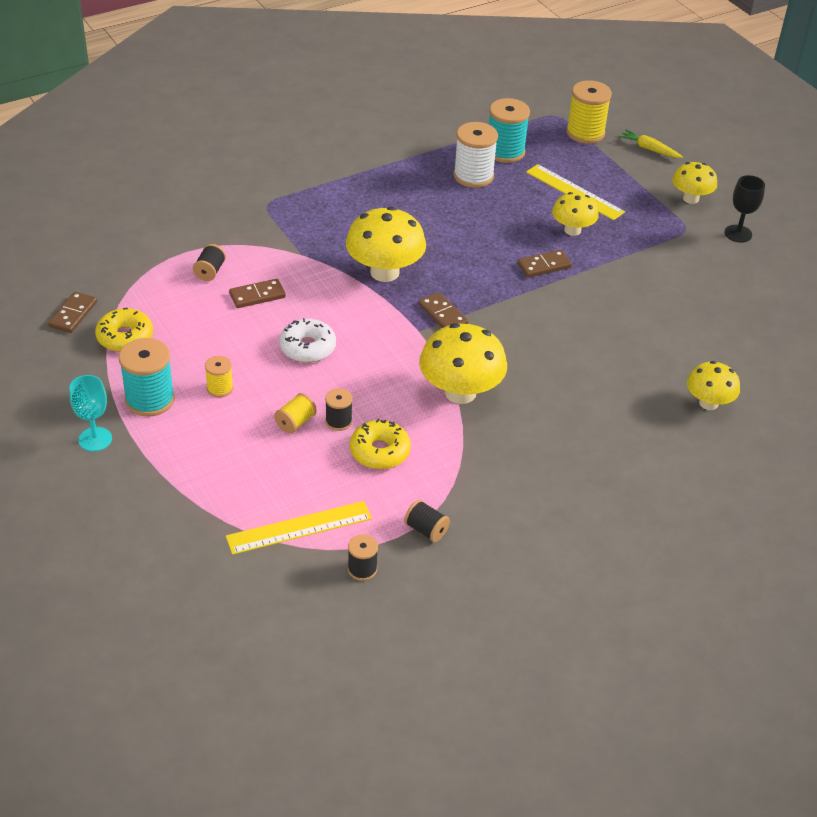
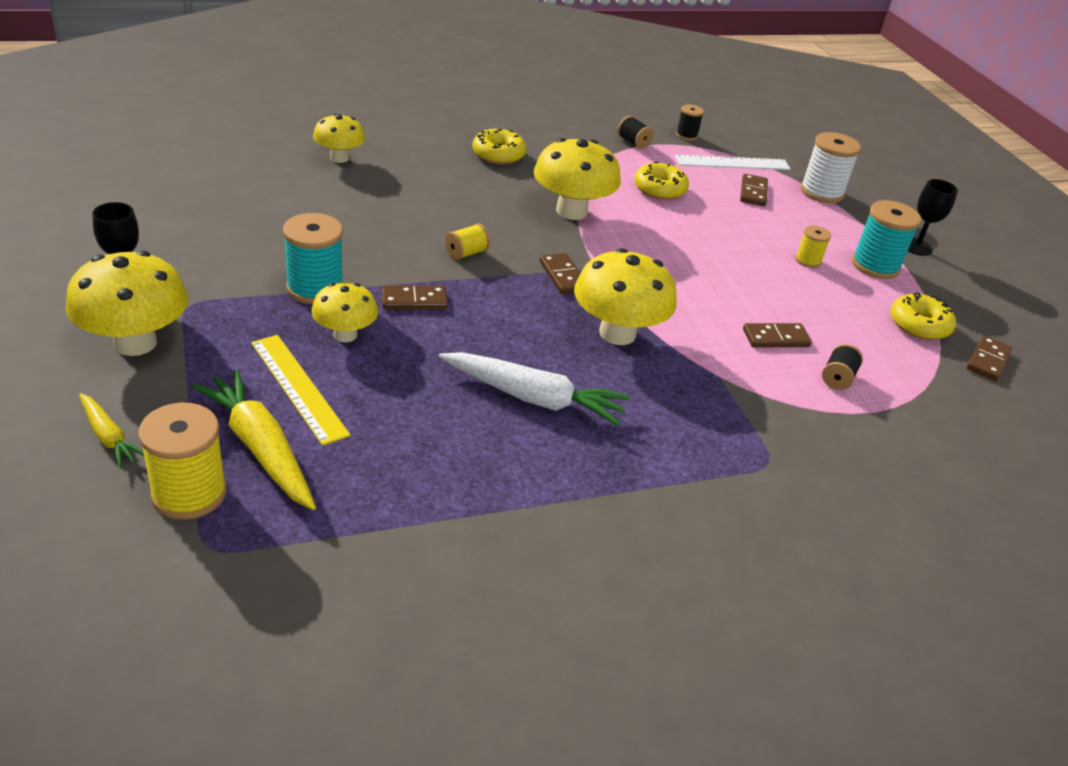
camera: 170 degrees left, 5 degrees down
turquoise goblet [69,375,112,452] -> black goblet [908,179,958,256]
yellow ruler [226,501,372,555] -> white ruler [675,155,791,170]
yellow spool [274,393,317,434] -> yellow spool moved to [445,224,490,260]
white donut [279,318,336,363] -> none
black spool [325,388,353,431] -> none
white spool [453,122,498,188] -> white spool moved to [800,132,861,203]
turquoise spool [489,98,530,163] -> turquoise spool moved to [283,213,343,304]
yellow mushroom [672,162,717,204] -> yellow mushroom [66,251,188,356], size x1.64
none -> yellow carrot [192,369,316,510]
none -> white carrot [439,352,630,426]
none -> yellow donut [472,129,526,164]
none -> brown domino [740,174,768,206]

